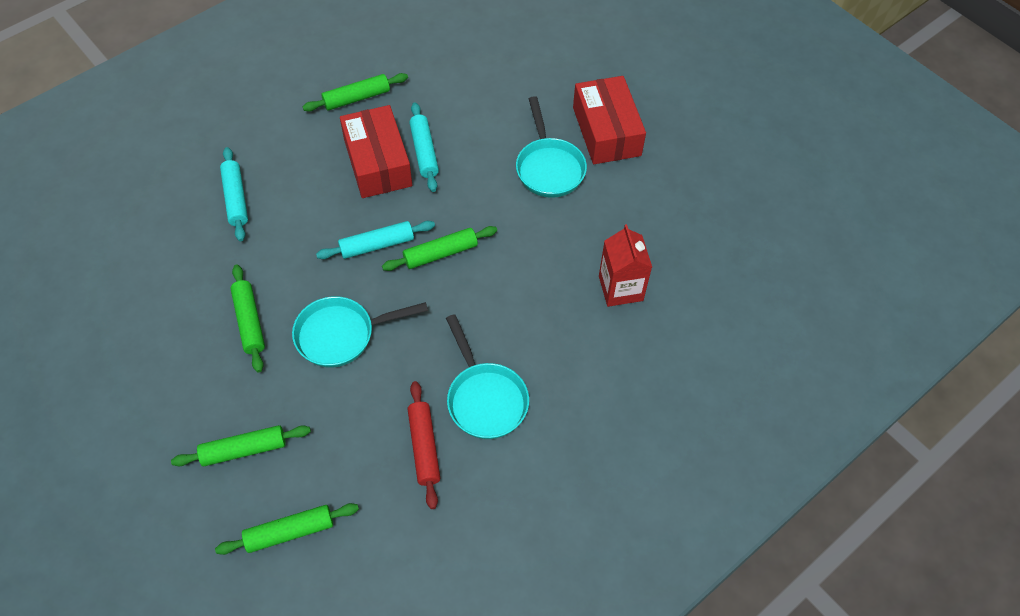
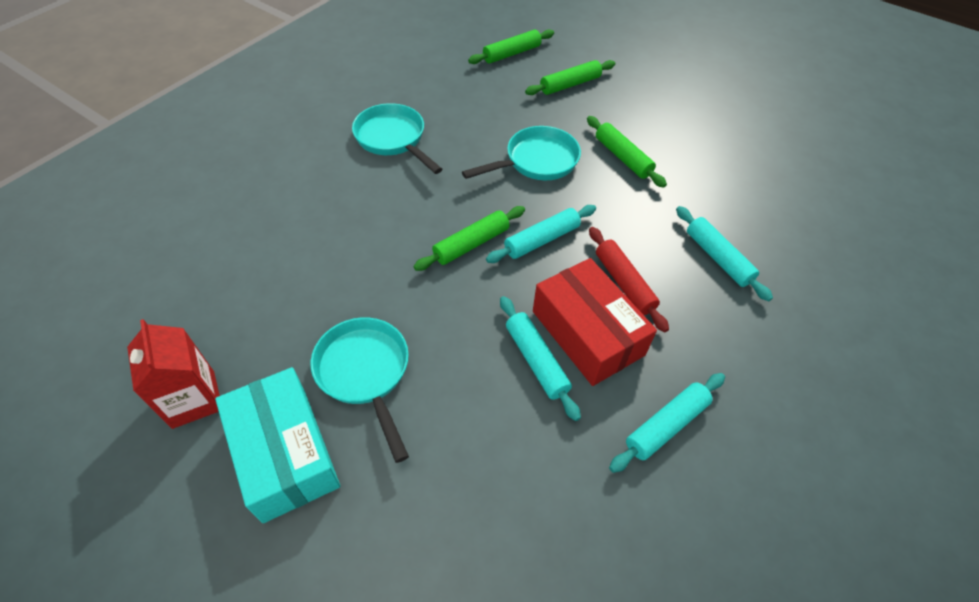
camera: 165 degrees right, 5 degrees down
green rolling pin [302,73,408,112] -> turquoise rolling pin [609,373,725,473]
red rolling pin [407,381,440,509] -> red rolling pin moved to [589,227,669,332]
red box [573,76,646,164] -> turquoise box [215,367,340,523]
red carton [599,224,652,307] -> red carton moved to [127,319,220,429]

